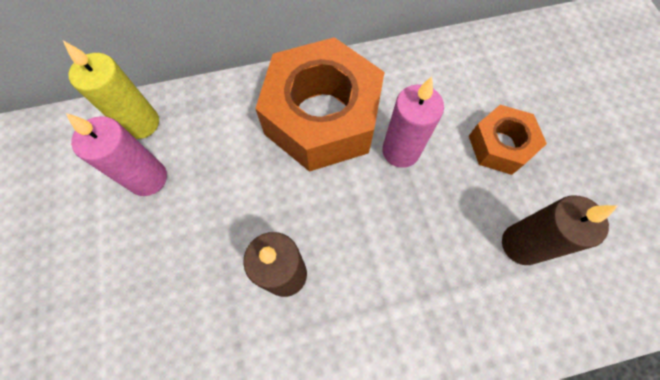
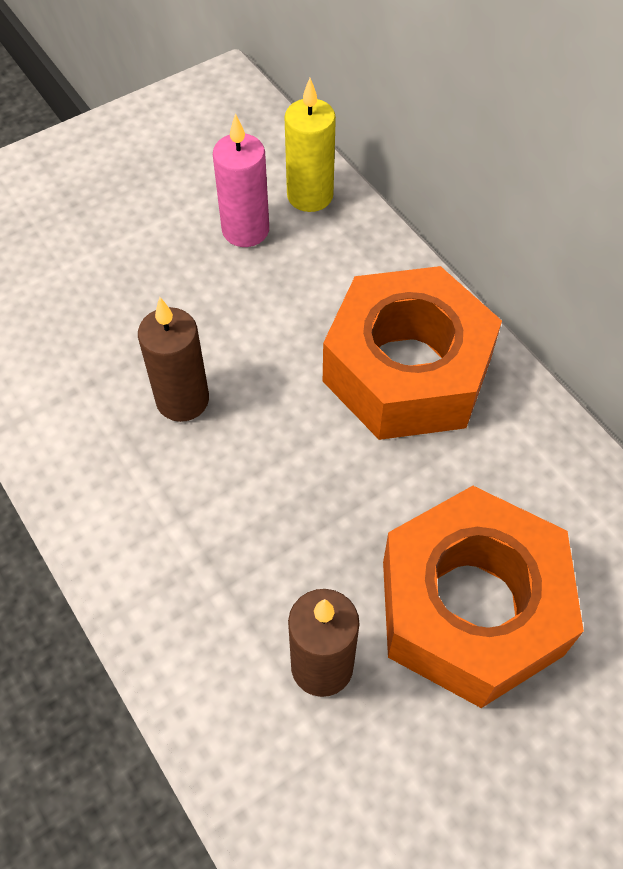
camera: 70 degrees right, 10 degrees down
pink candle [382,77,444,168] -> none
orange nut [469,105,547,175] -> orange nut [383,486,584,708], size x1.92

